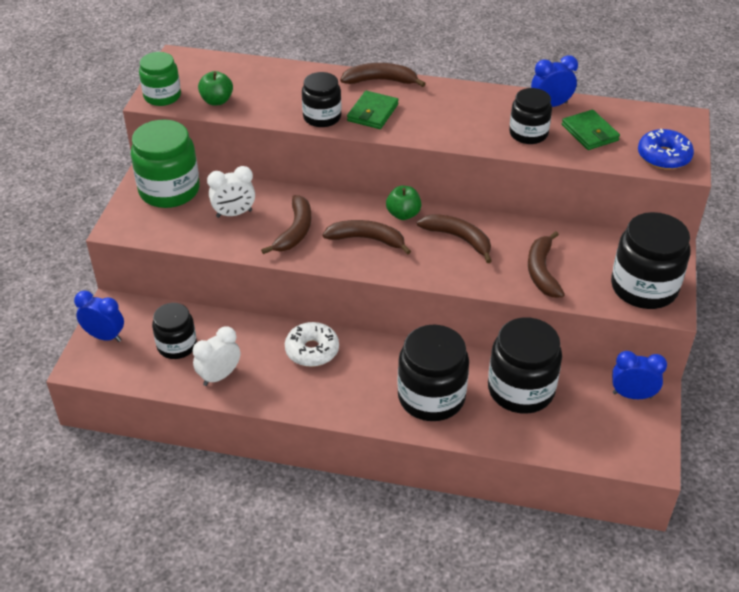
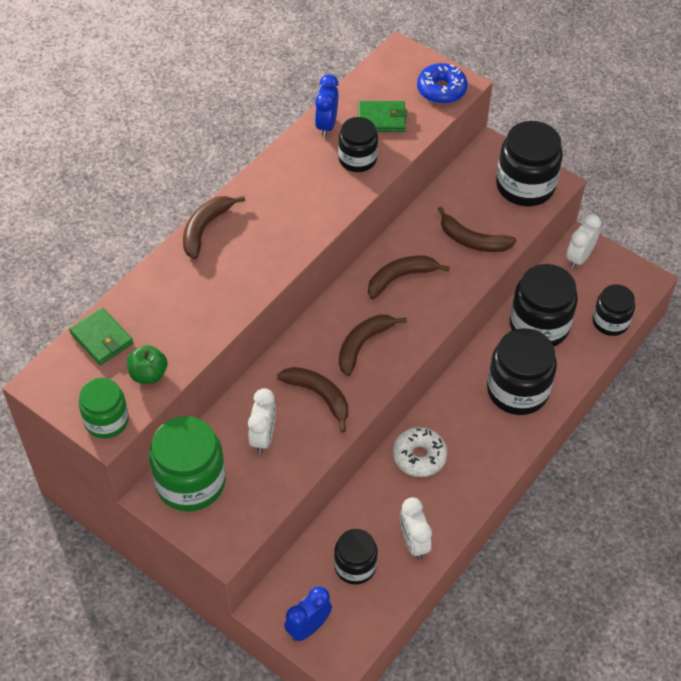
camera: 65 degrees left, 10 degrees up
black jar [302,72,341,127] -> black jar moved to [592,284,635,336]
green wallet [347,91,398,129] -> green wallet moved to [69,308,133,365]
green apple [386,186,421,220] -> none
blue clock [612,351,667,399] -> white clock [567,214,601,269]

